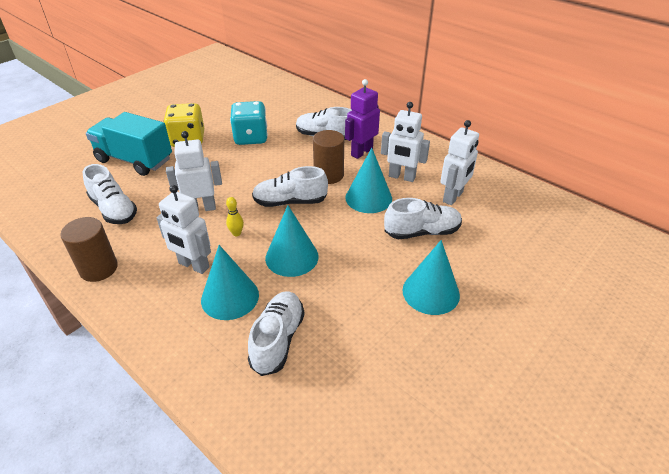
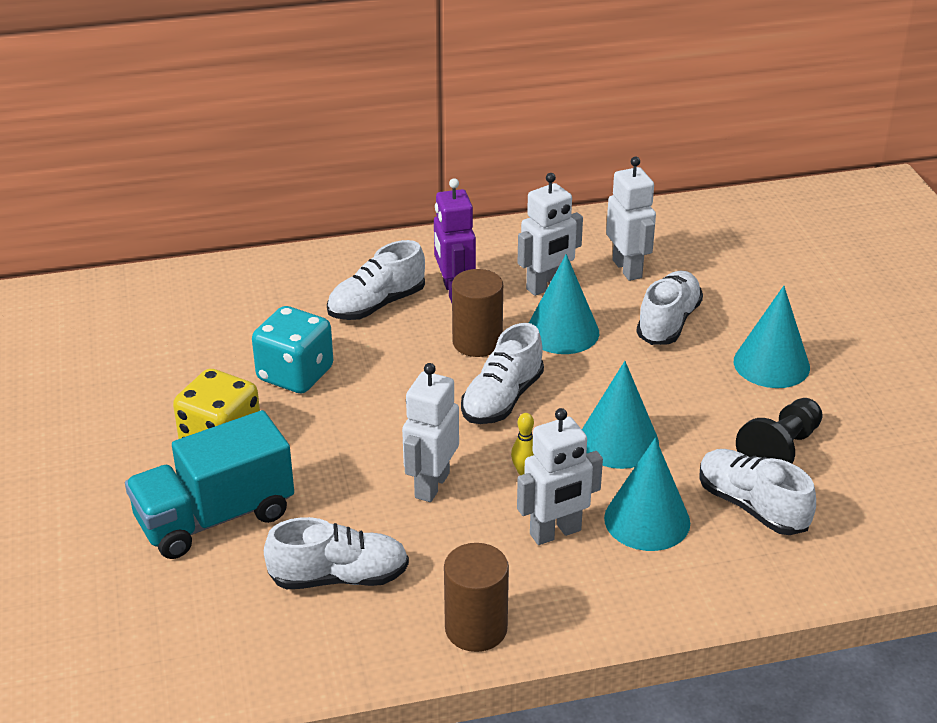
camera: 55 degrees left, 5 degrees down
none -> black pawn [736,398,822,463]

